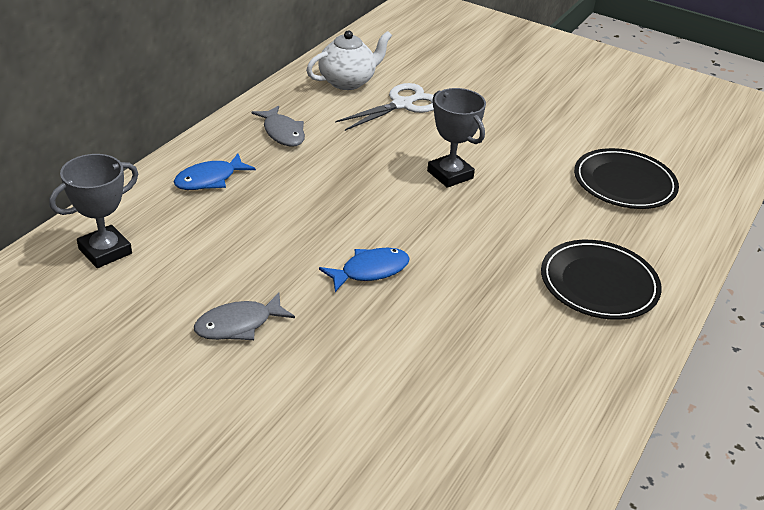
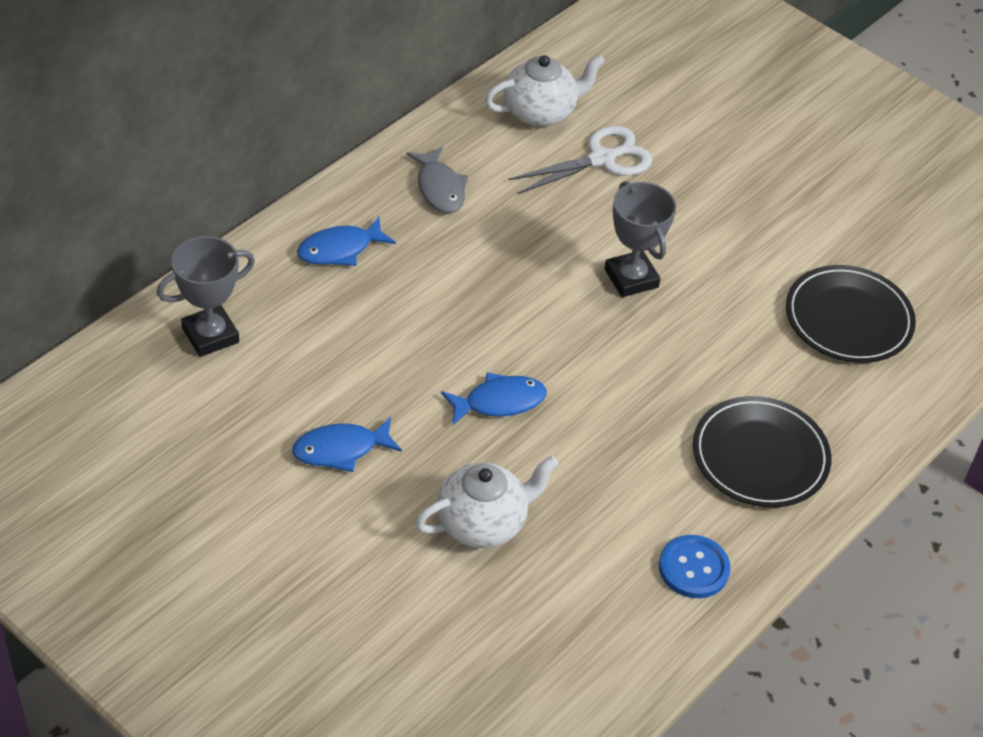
camera: 10 degrees right, 10 degrees up
grey fish [194,292,295,340] -> blue fish [292,417,402,472]
none -> white teapot [415,456,558,548]
none -> blue button [659,535,731,598]

